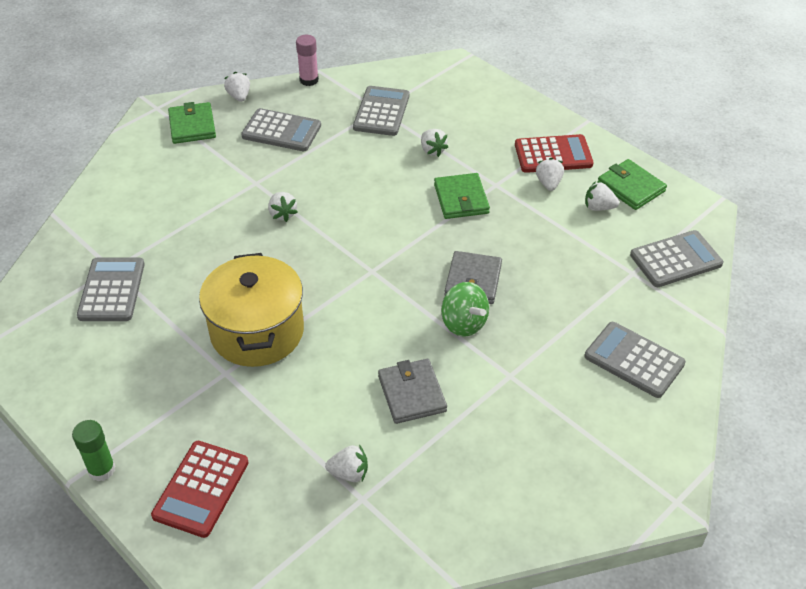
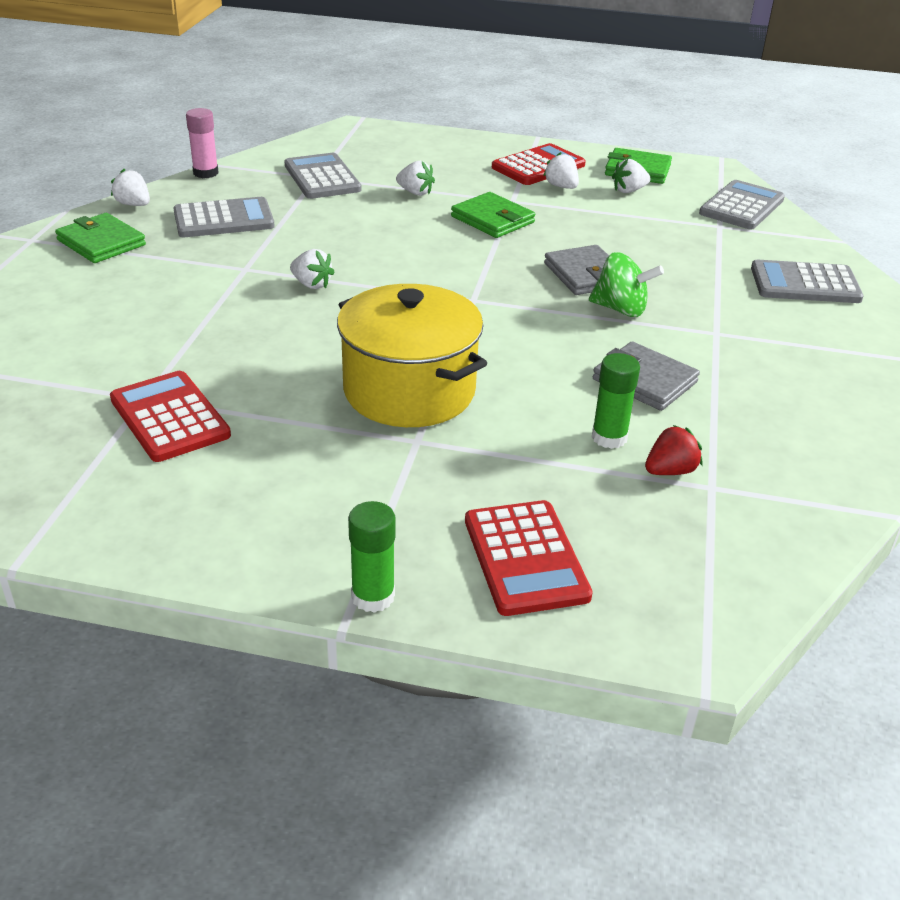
camera: 35 degrees left, 10 degrees down
grey calculator [77,258,145,321] -> red calculator [110,371,231,462]
white strawberry [325,444,368,482] -> red strawberry [645,425,702,475]
none -> green glue stick [592,353,640,449]

